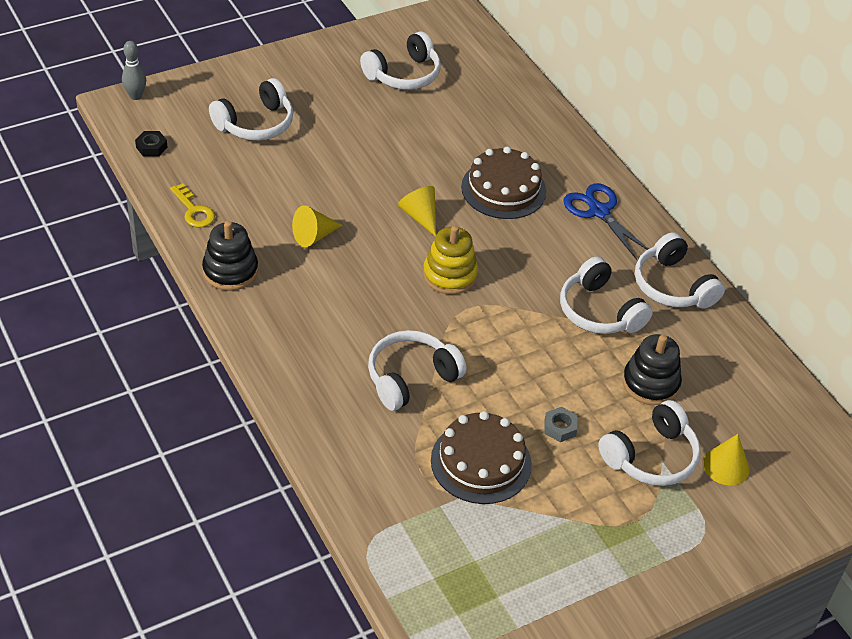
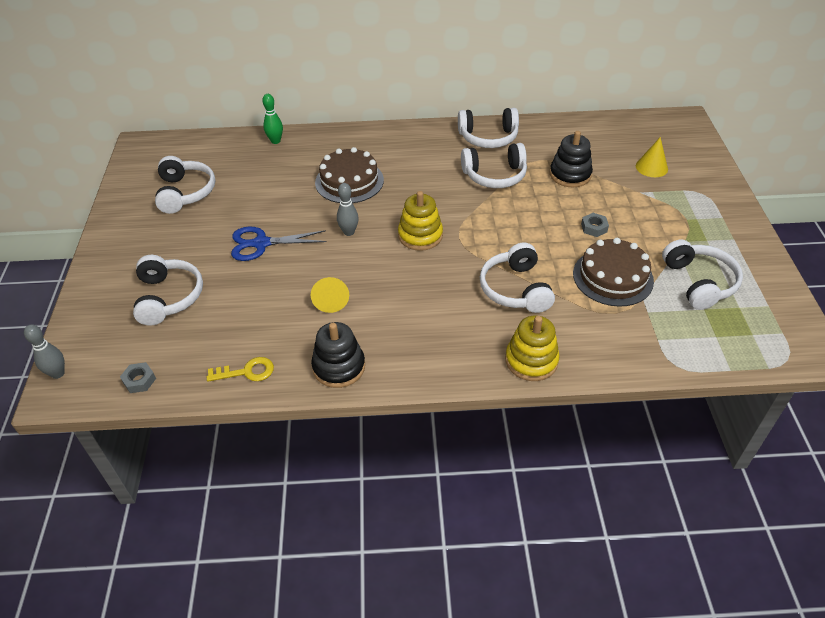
camera: 60 degrees left, 0 degrees up
black nut [135,131,168,157] -> grey nut [120,362,156,393]
yellow cone [398,186,436,237] -> grey bowling pin [337,183,359,236]
blue scissors [563,183,648,260] -> blue scissors moved to [231,227,326,261]
white headphones [598,400,701,486] -> white headphones moved to [662,240,743,310]
none -> green bowling pin [262,94,283,144]
none -> yellow stacking toy [505,316,560,381]

